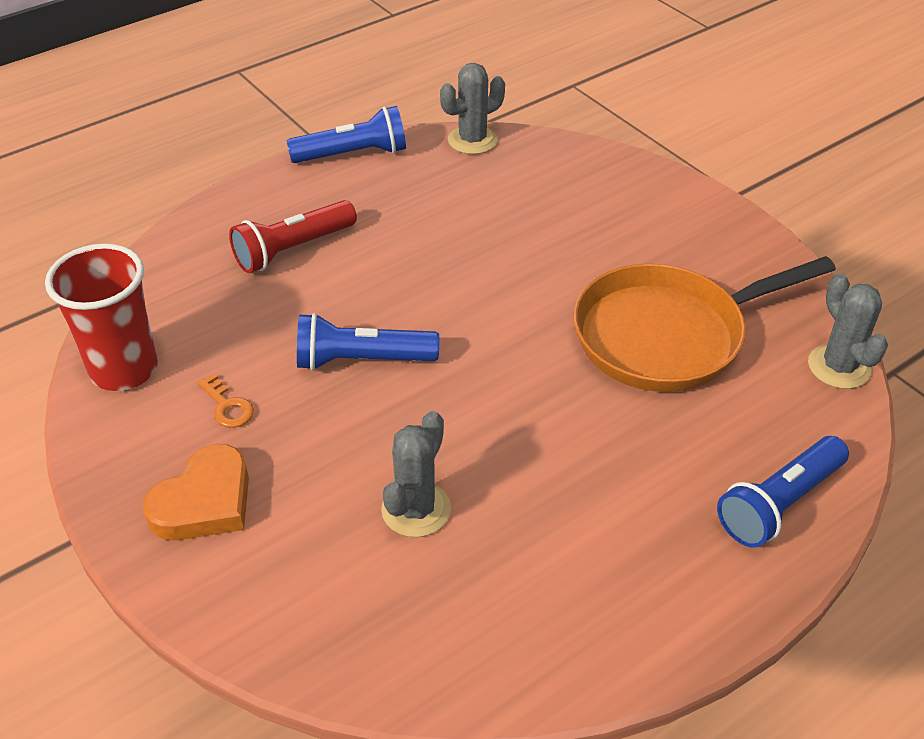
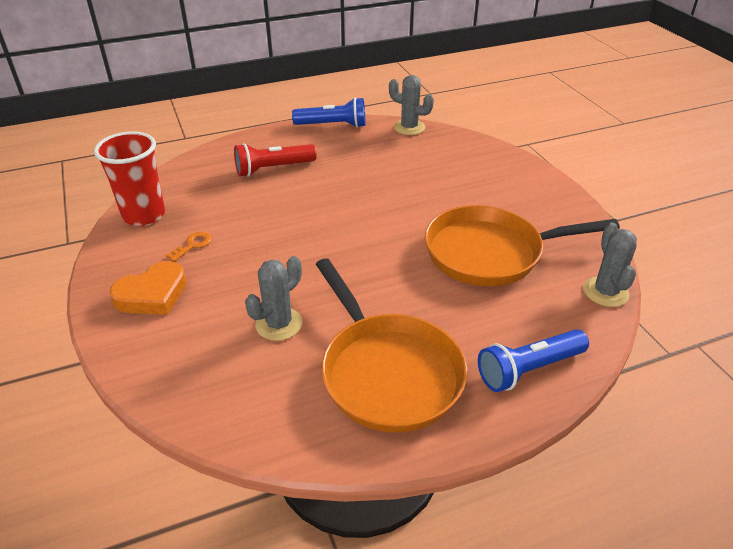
camera: 15 degrees right, 5 degrees down
orange key [197,373,254,428] -> orange key turned 120 degrees counterclockwise [166,232,212,262]
blue flashlight [297,313,439,371] -> none
grey cactus [440,63,505,154] -> grey cactus turned 45 degrees clockwise [389,75,434,135]
none -> orange pan [316,258,467,433]

